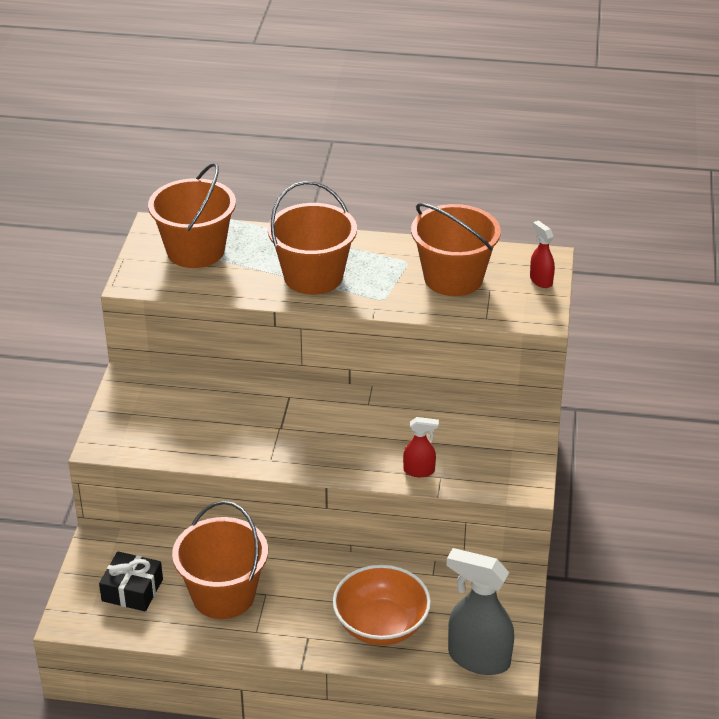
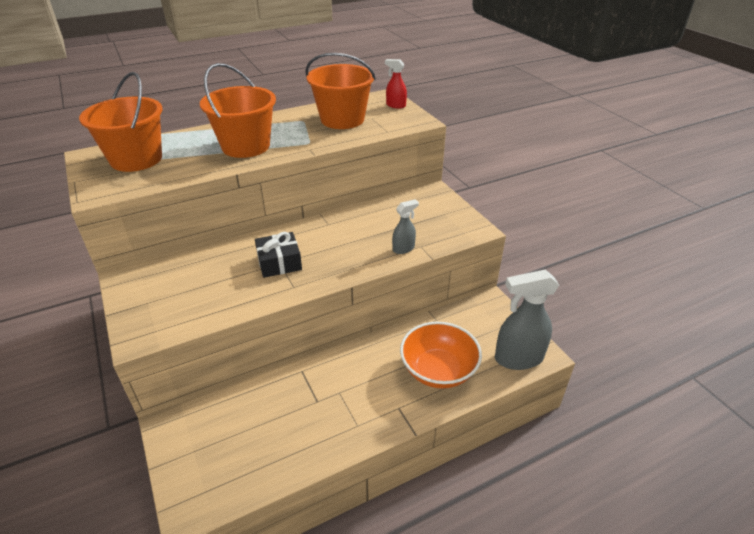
camera: 35 degrees left, 0 degrees up
black gift [99,551,163,612] -> black gift moved to [255,232,302,278]
orange bucket [172,501,268,619] -> none
red spray bottle [403,417,439,477] -> grey spray bottle [392,199,419,254]

